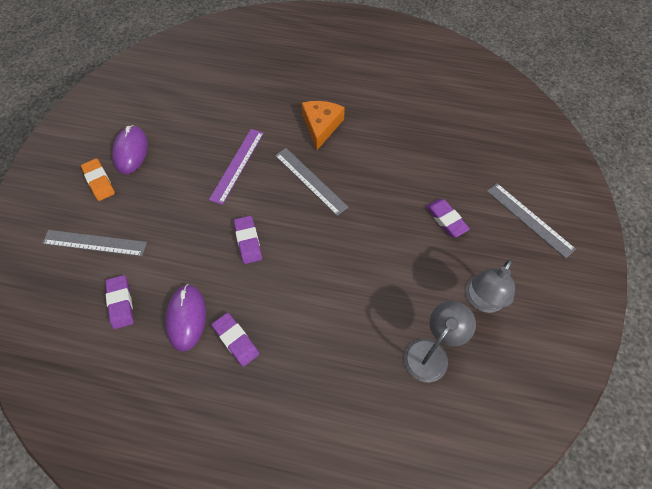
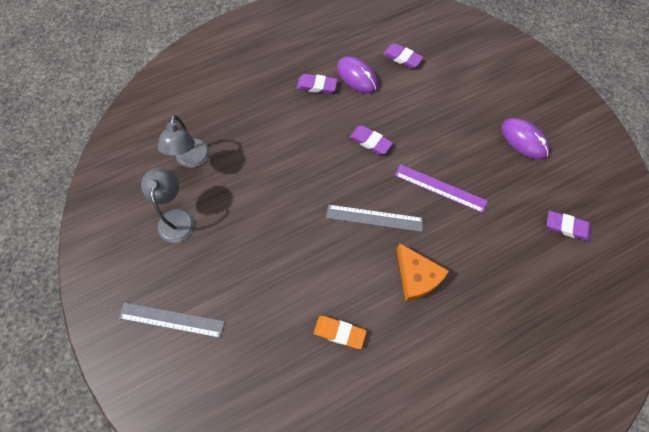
camera: 140 degrees right, 5 degrees up
grey ruler [42,230,147,256] -> none
orange eraser [81,158,115,201] -> orange eraser moved to [314,316,367,349]
purple ruler [209,129,264,205] -> purple ruler turned 45 degrees counterclockwise [395,164,488,213]
purple eraser [426,199,470,238] -> purple eraser moved to [547,211,591,241]

